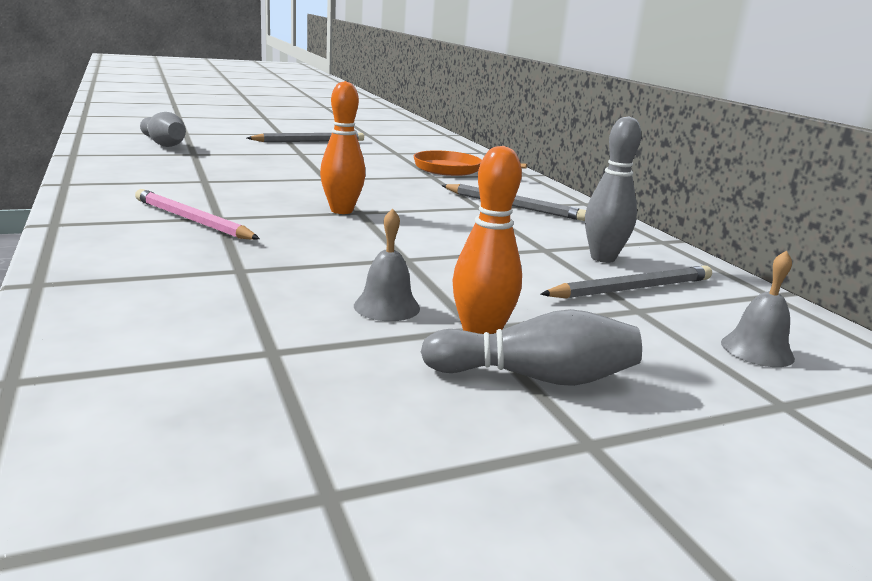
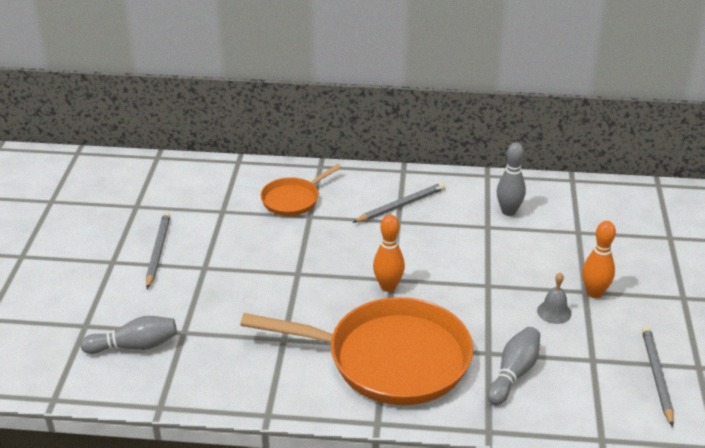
camera: 60 degrees left, 15 degrees up
pink pencil [135,189,260,240] -> orange pan [240,297,473,405]
grey bowling pin [421,309,642,386] -> grey bowling pin moved to [487,327,540,405]
grey pencil [540,265,712,299] -> grey pencil moved to [642,326,674,427]
grey bell [721,250,795,367] -> none

